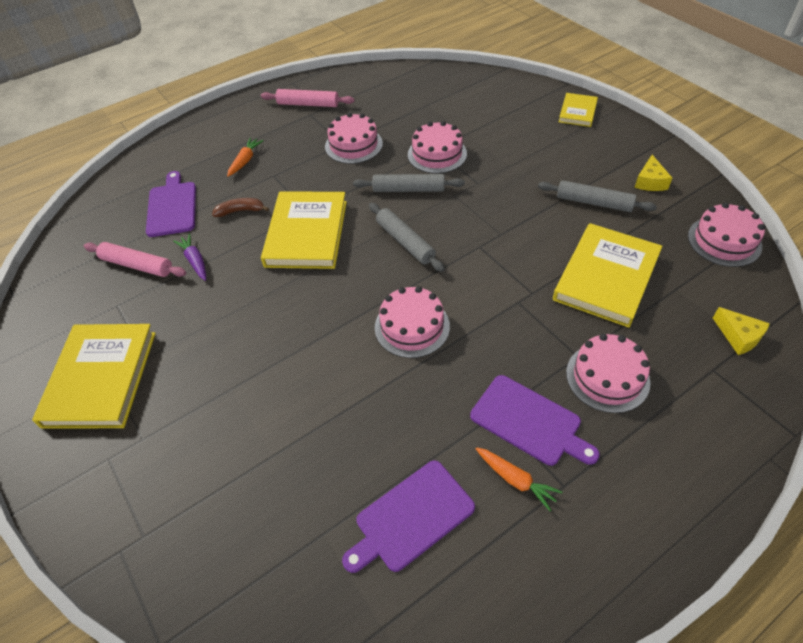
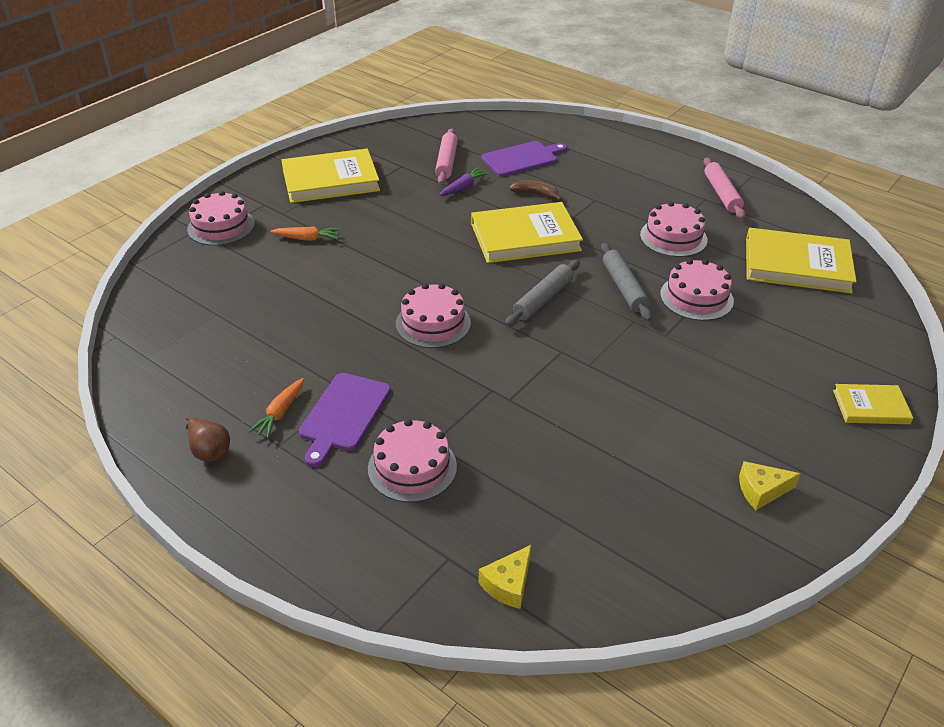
camera: 70 degrees right, 10 degrees down
brown banana [212,198,269,217] -> brown banana turned 45 degrees counterclockwise [509,180,562,201]
orange carrot [227,138,264,176] -> orange carrot moved to [270,227,341,241]
purple cutting board [342,460,475,573] -> none
grey rolling pin [538,180,657,212] -> none
yellow book [553,223,662,328] -> yellow book moved to [746,228,857,293]
pink cake [688,203,765,267] -> pink cake moved to [187,191,255,246]
none -> brown pear [186,417,230,461]

